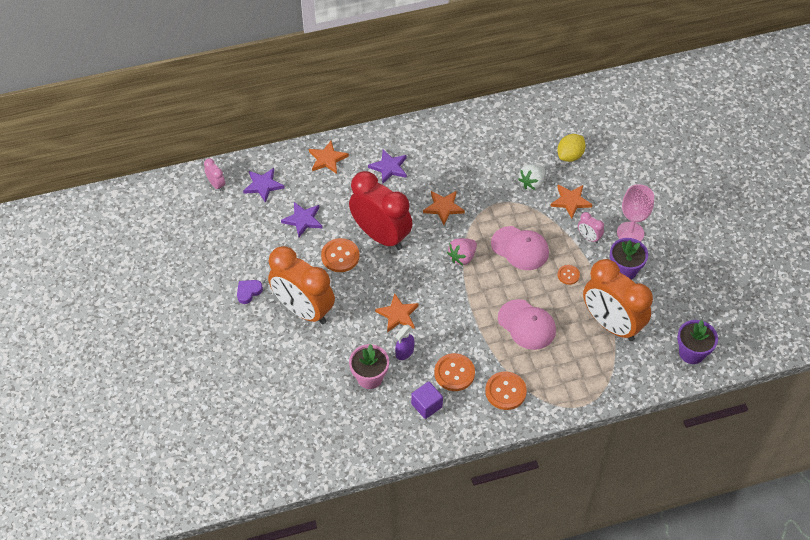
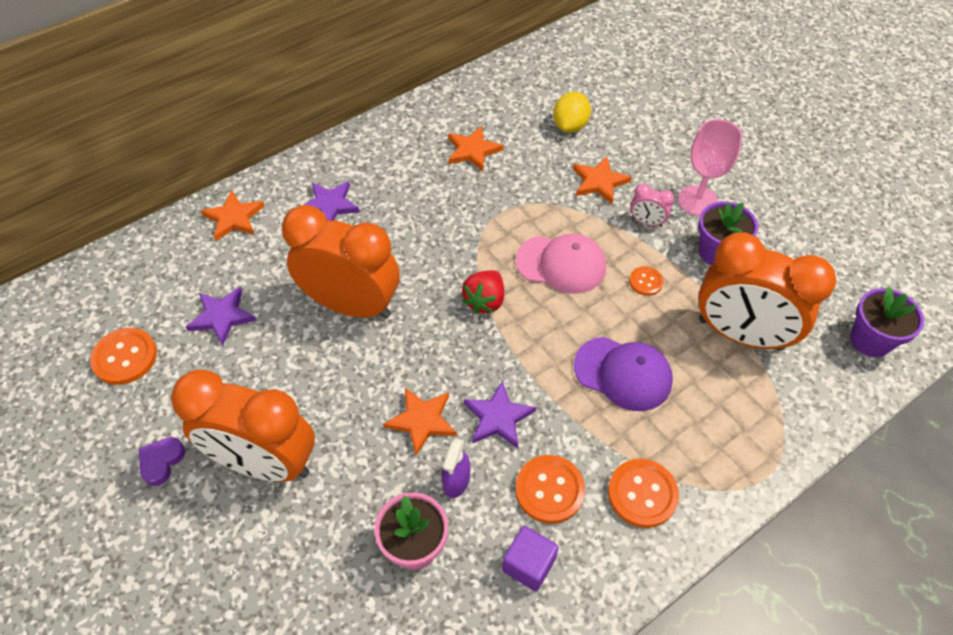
camera: 20 degrees left, 0 degrees up
pink clock [204,159,225,191] -> none
purple star [243,168,284,203] -> purple star moved to [464,380,536,448]
orange button [321,238,360,272] -> orange button moved to [90,328,157,385]
red clock [349,171,412,250] -> orange clock [282,205,400,319]
orange star [423,191,465,225] -> orange star moved to [448,126,504,171]
pink strawberry [447,238,477,265] -> red strawberry [462,270,504,314]
pink cap [498,299,556,350] -> purple cap [574,337,673,411]
white strawberry [518,164,545,190] -> none

